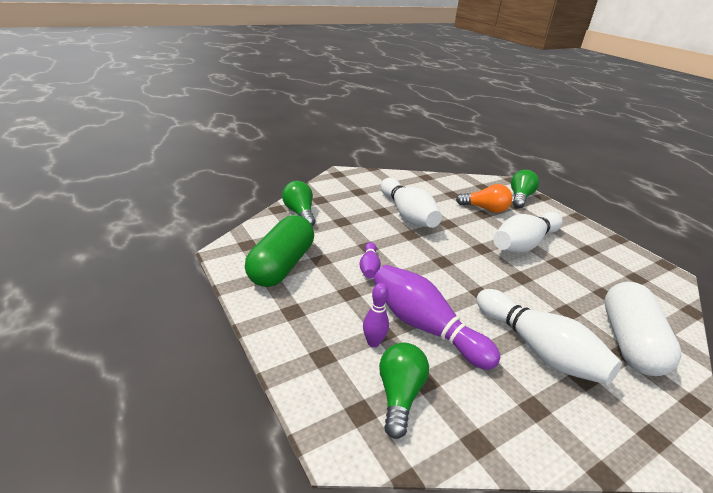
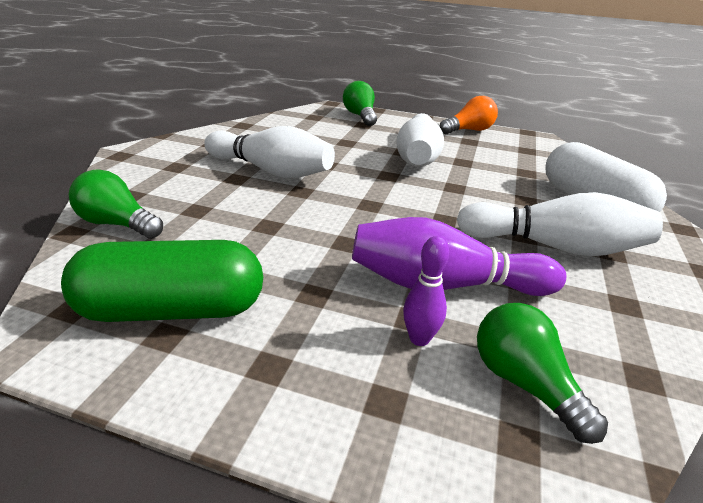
camera: 40 degrees left, 0 degrees up
green capsule [245,215,314,287] -> green capsule turned 75 degrees counterclockwise [61,240,263,322]
purple bowling pin [359,242,381,279] -> none
orange light bulb [456,184,512,213] -> orange light bulb moved to [440,96,498,134]

